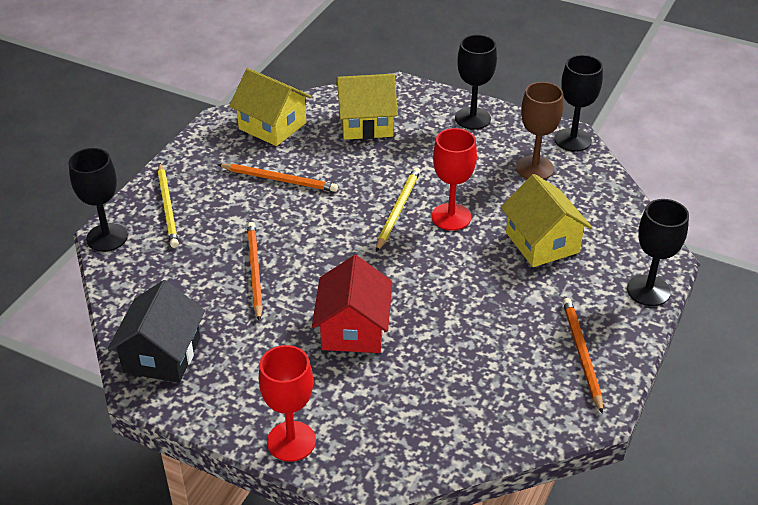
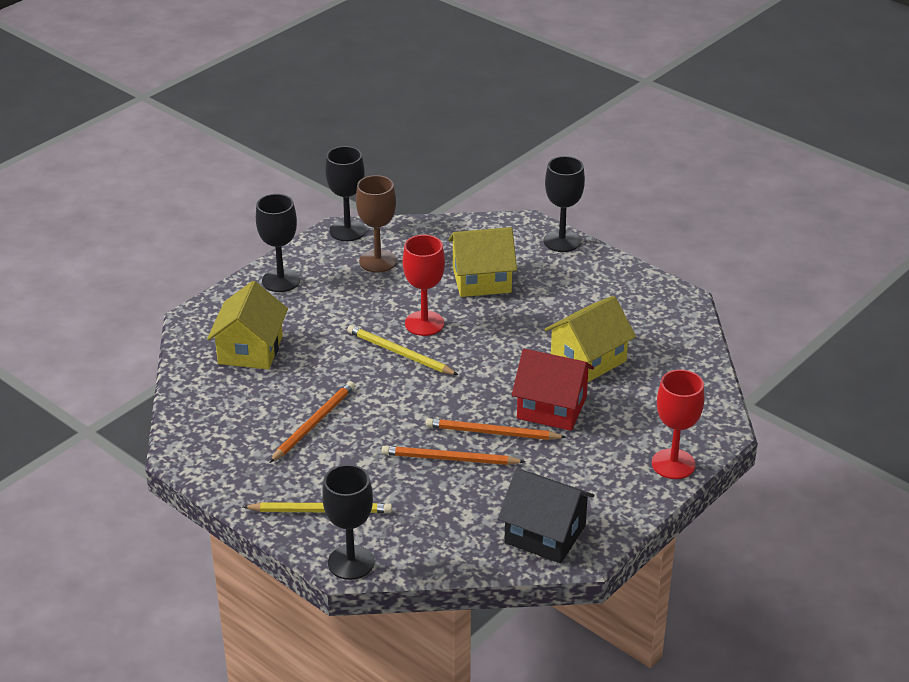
camera: 75 degrees left, 5 degrees down
yellow house [229,68,312,146] -> yellow house moved to [544,296,636,382]
orange pencil [563,298,603,414] -> orange pencil moved to [426,418,567,440]

